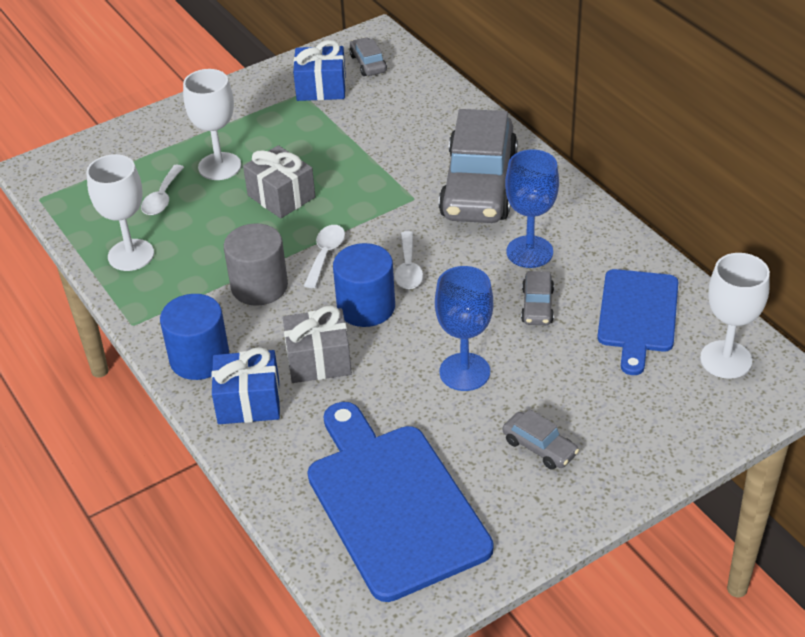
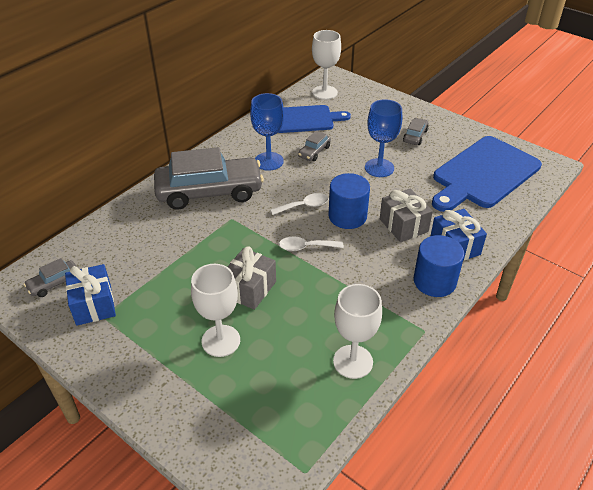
camera: 110 degrees left, 0 degrees up
white spoon [141,165,184,215] -> none
grey cylinder [224,223,288,306] -> none
grey car [521,271,554,325] -> grey car turned 135 degrees clockwise [298,131,331,161]

